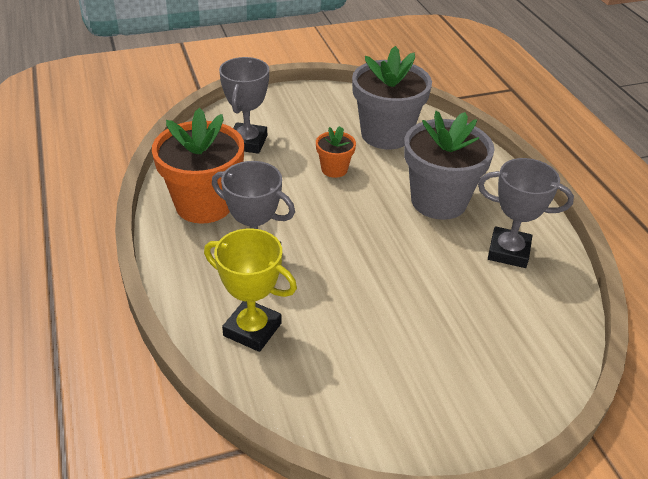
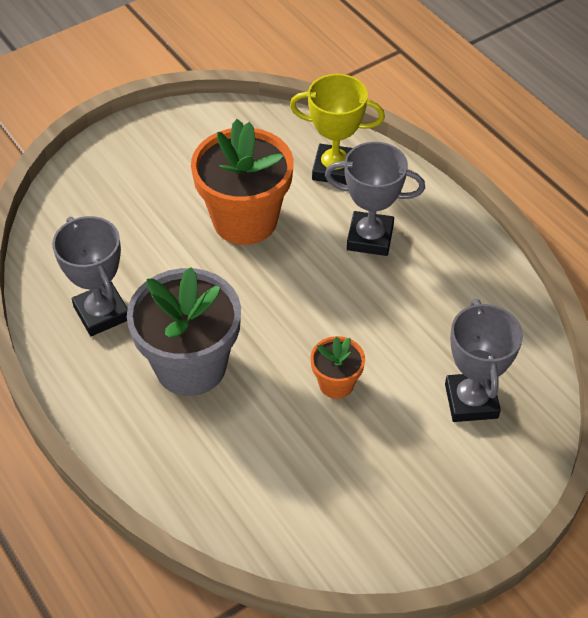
camera: 165 degrees right, 10 degrees up
orange flower pot [152,108,244,224] -> orange flower pot moved to [191,119,294,245]
grey flower pot [352,46,432,149] -> none
grey trophy [478,158,574,268] -> grey trophy turned 60 degrees clockwise [52,216,128,336]

